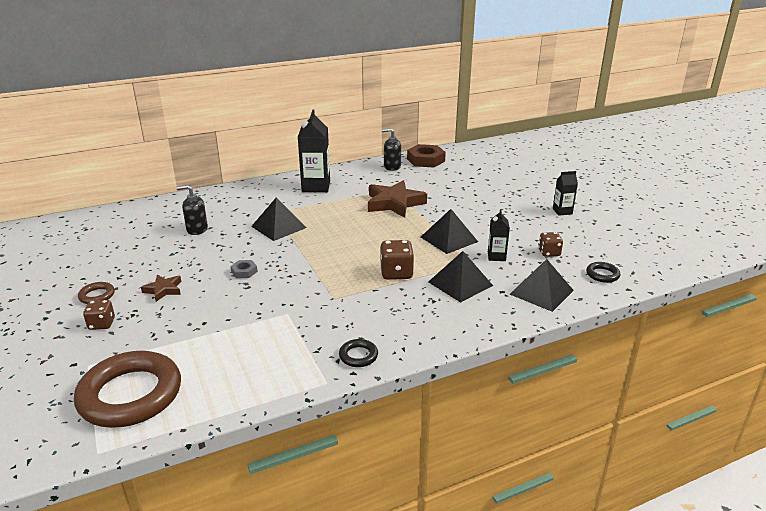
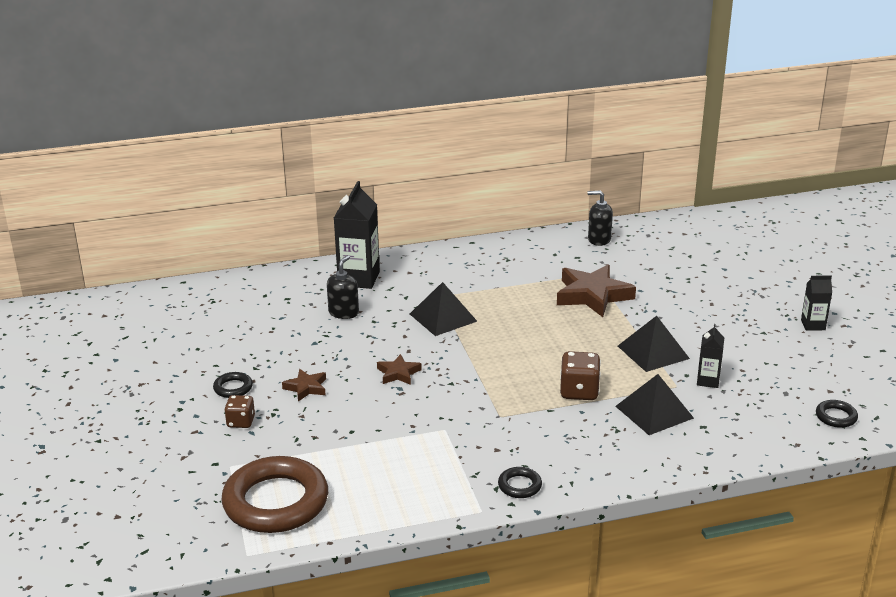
camera: 10 degrees right, 0 degrees up
brown ring [78,282,115,304] -> black ring [213,372,253,398]
black soap dispenser [176,185,208,235] -> black soap dispenser turned 105 degrees clockwise [327,255,359,319]
grey nut [231,260,258,278] -> brown star [377,354,422,385]
black carton [298,109,330,192] -> black carton moved to [334,181,380,289]
brown nut [407,144,446,168] -> none
black pyramid [510,259,574,312] -> none
brown dice [538,232,563,257] -> none

